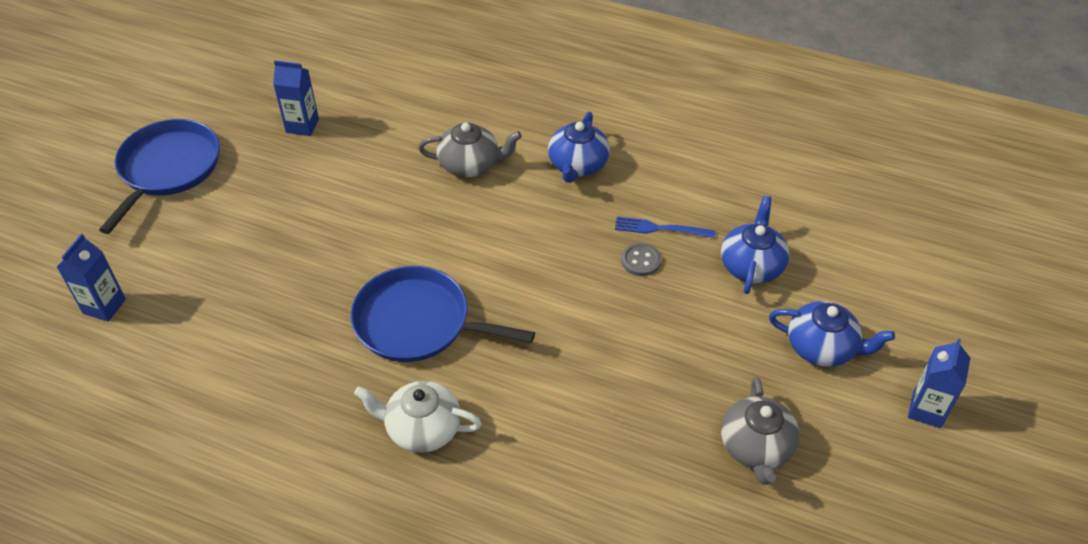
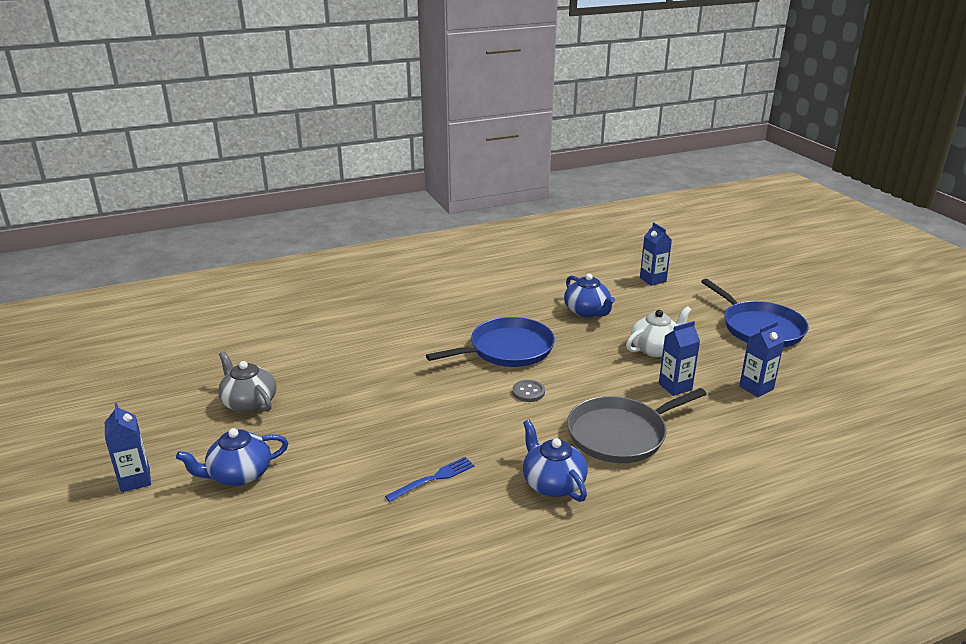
camera: 135 degrees right, 20 degrees down
white teapot [354,381,482,453] -> white teapot moved to [626,306,691,357]
grey teapot [418,122,522,177] -> grey pan [567,388,707,463]
grey button [621,243,661,276] -> grey button moved to [512,380,545,402]
blue teapot [721,196,789,294] -> blue teapot moved to [564,274,615,317]
none -> blue carton [659,321,700,396]

